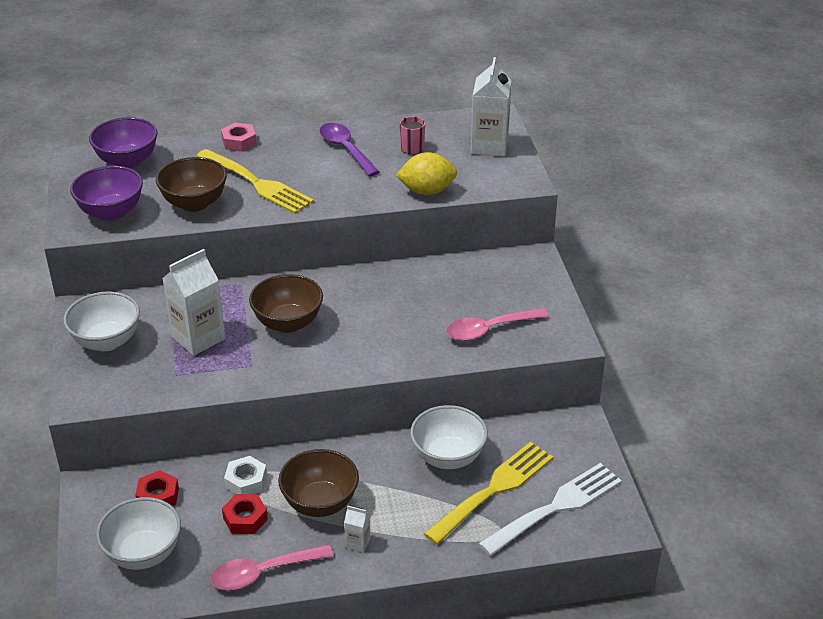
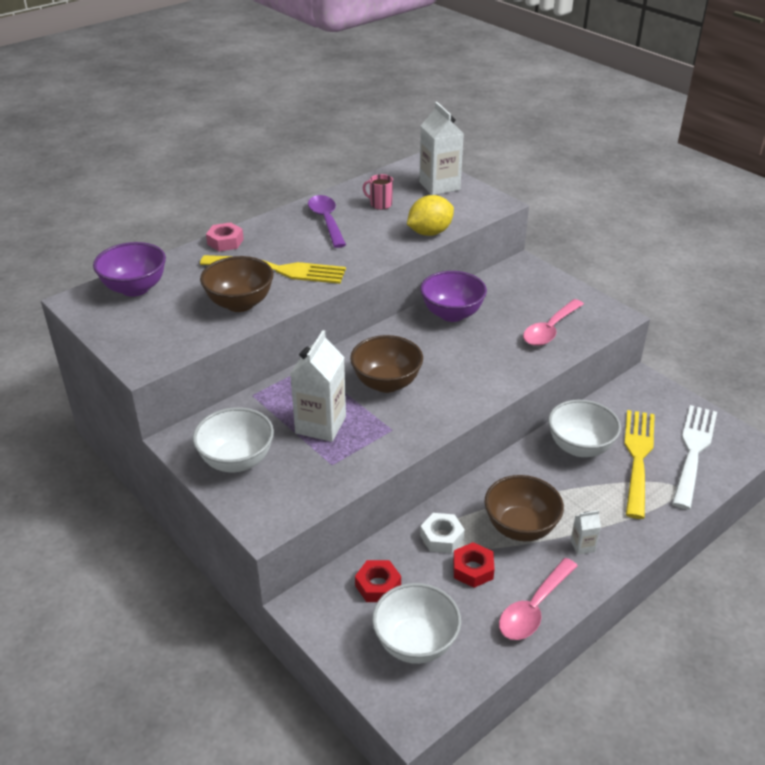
camera: 30 degrees left, 0 degrees up
purple bowl [70,166,143,221] -> purple bowl moved to [420,271,487,322]
purple spoon [320,123,379,176] -> purple spoon turned 45 degrees clockwise [308,195,346,248]

